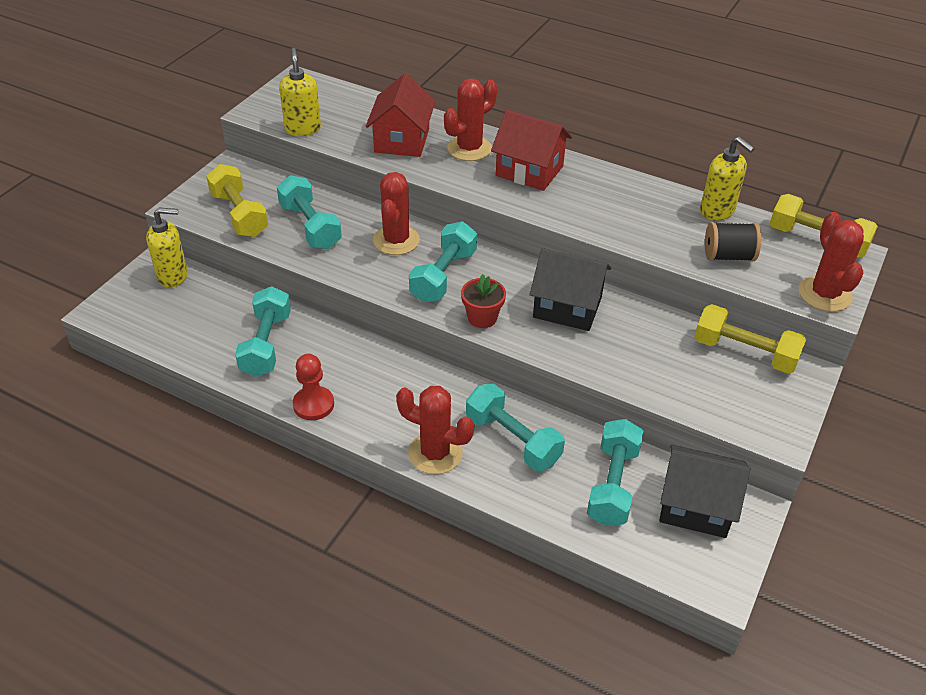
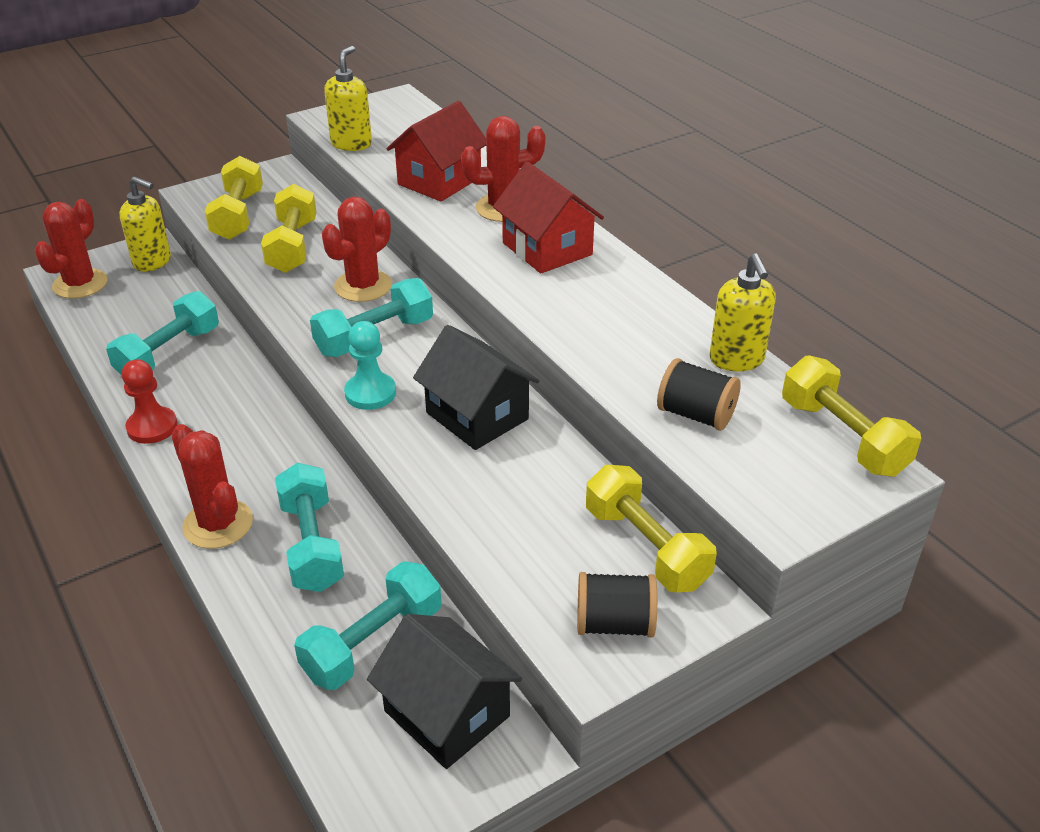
camera: 30 degrees right, 5 degrees down
turquoise dumbbell [277,175,342,249] -> yellow dumbbell [261,184,317,273]
red flower pot [461,274,506,328] -> turquoise pawn [344,321,396,410]
red cactus [799,212,864,312] -> red cactus moved to [35,199,107,299]
none -> black spool [577,572,657,638]

